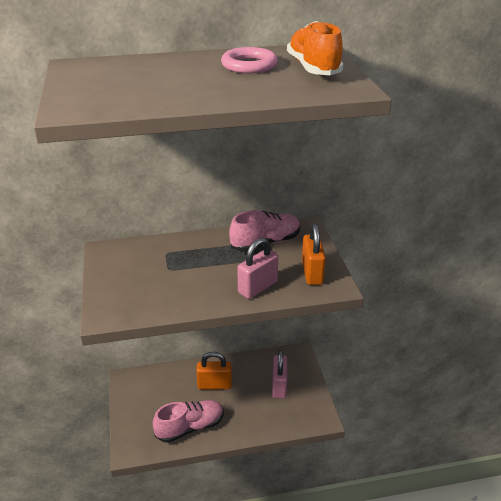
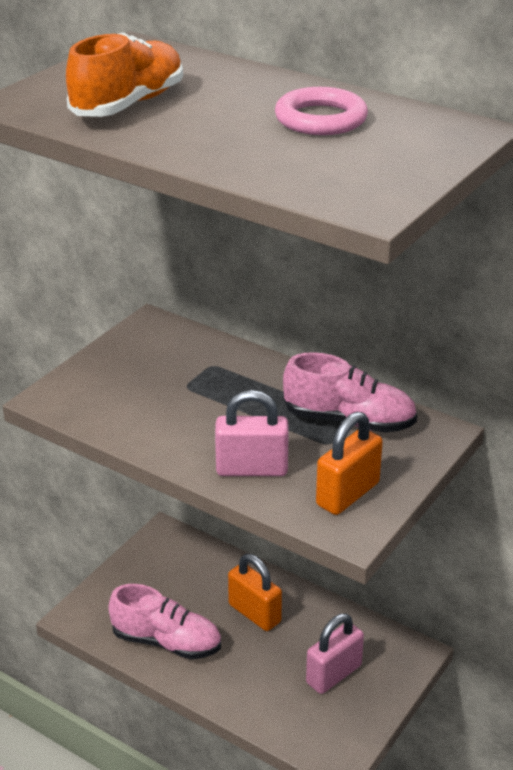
camera: 45 degrees right, 0 degrees up
orange shoe [287,21,343,75] -> orange shoe moved to [66,32,183,117]

